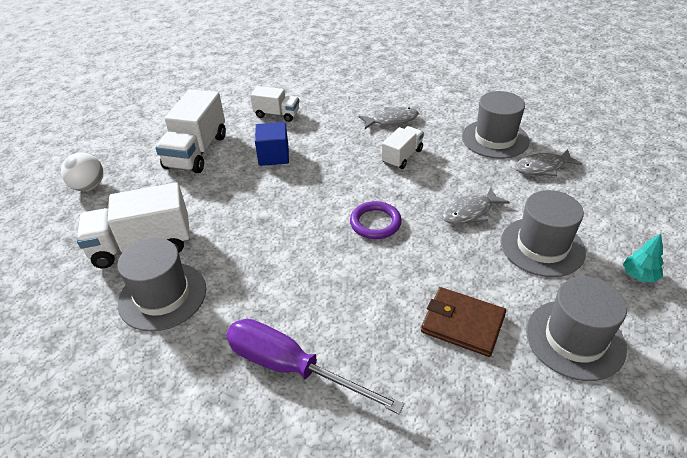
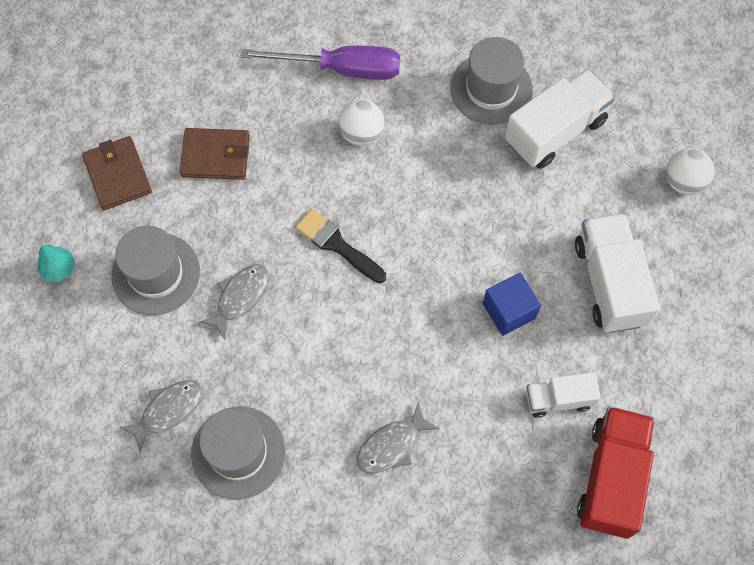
camera: 155 degrees right, 25 degrees up
purple ring [350,201,402,239] -> black brush [295,209,386,283]
white truck [382,126,424,169] -> none
grey hat [526,277,627,381] -> brown wallet [82,136,152,210]
none -> white ball [339,99,384,146]
none -> red truck [577,406,655,539]

